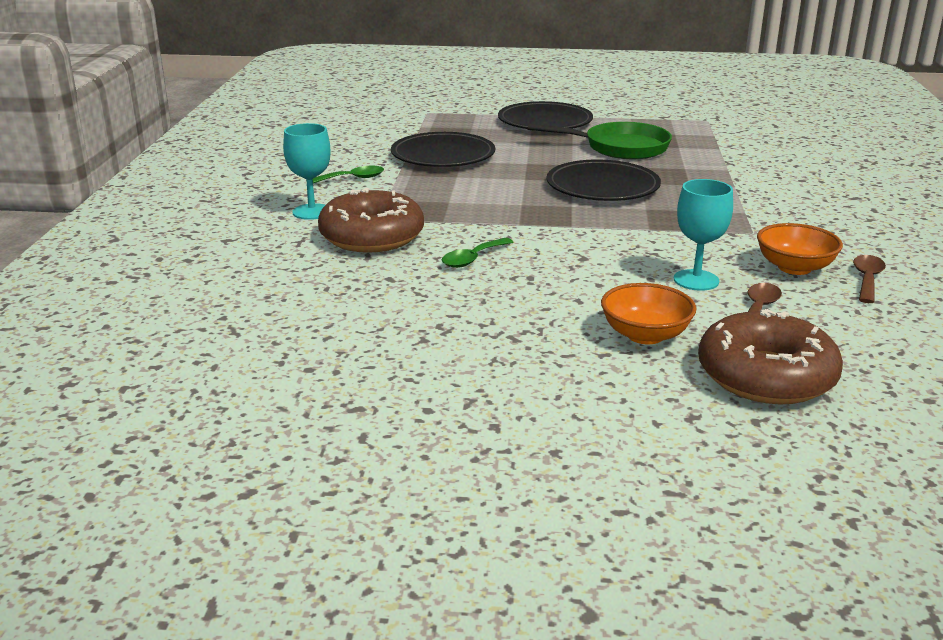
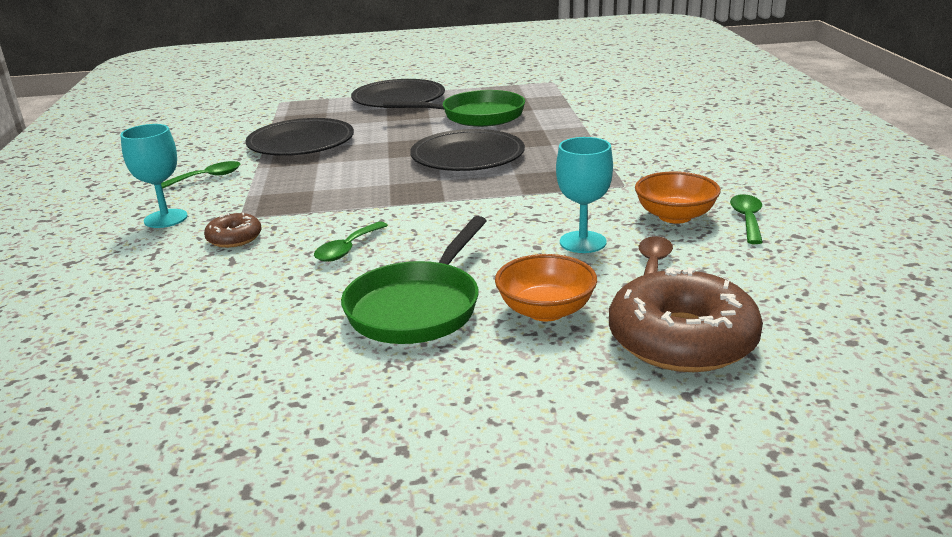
camera: 10 degrees left, 0 degrees up
brown donut [318,188,424,253] -> brown donut [204,213,262,248], size x0.49
brown spoon [853,255,886,303] -> green spoon [730,194,763,244]
none -> green pan [341,216,486,344]

